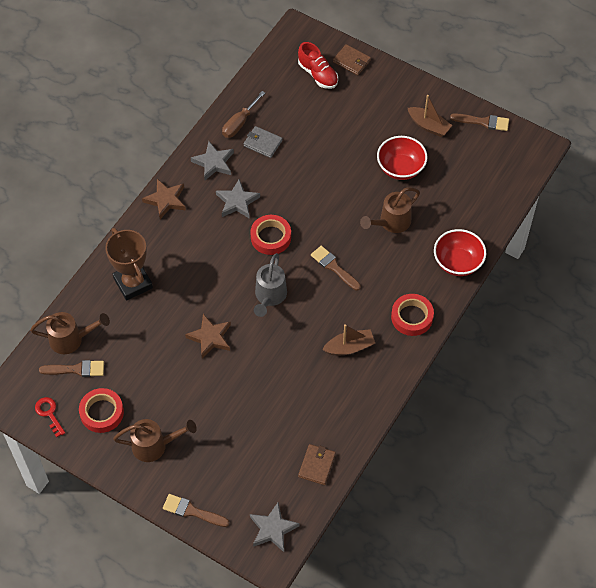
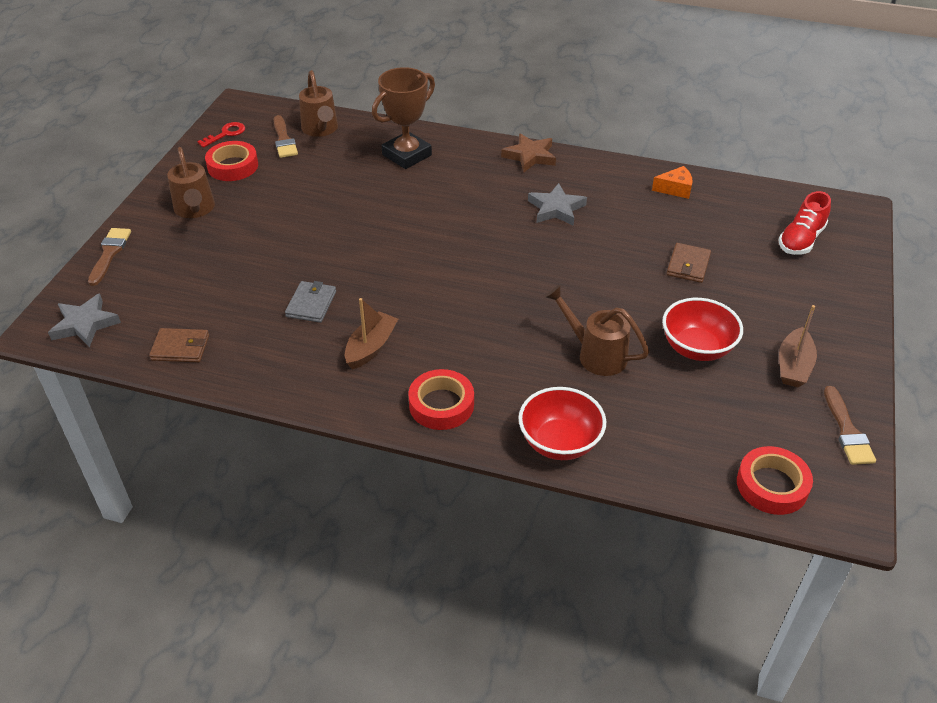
camera: 75 degrees right, 15 degrees down
brown star [185,314,231,358] -> none
grey star [191,141,234,180] -> none
brown screwdriver [222,91,265,138] -> orange cheese [652,166,693,199]
grey wallet [244,126,283,158] -> grey wallet moved to [285,281,336,323]
red tape [250,215,291,255] -> red tape moved to [737,446,813,515]
grey watering can [254,253,287,317] -> none
brown brush [311,246,361,291] -> none
brown boat [322,324,375,355] -> brown boat turned 120 degrees counterclockwise [345,298,398,369]
brown wallet [333,44,371,75] -> brown wallet moved to [667,243,711,283]

